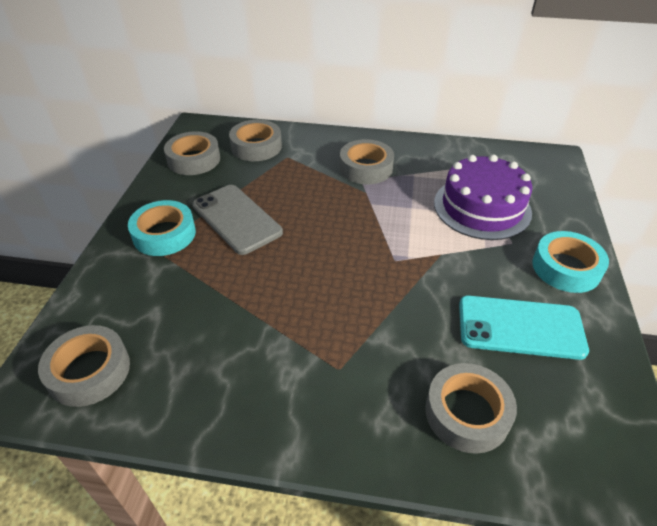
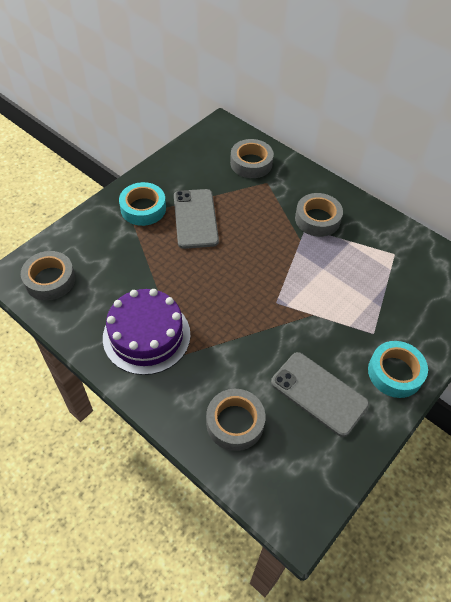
camera: 30 degrees right, 10 degrees up
grey tape [164,131,220,175] -> none
purple cake [434,155,532,240] -> purple cake moved to [103,289,190,375]
turquoise phone [459,296,589,360] -> grey phone [271,352,369,437]

